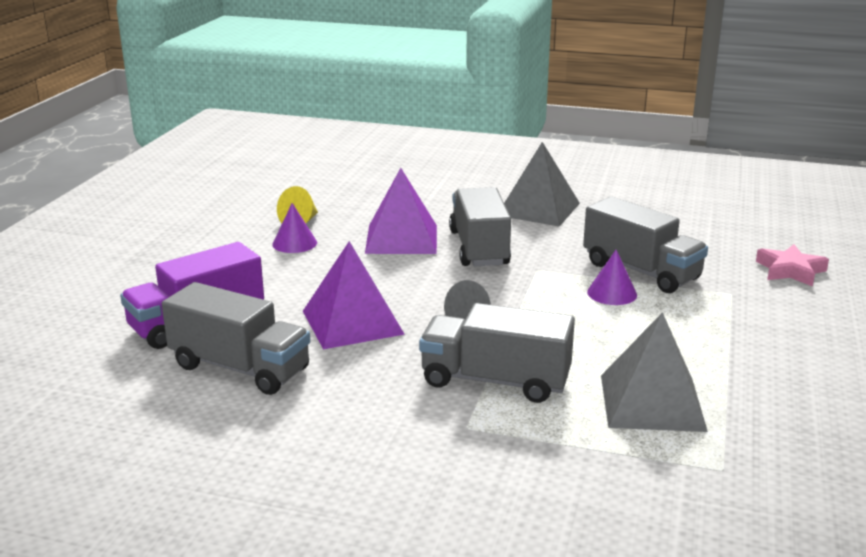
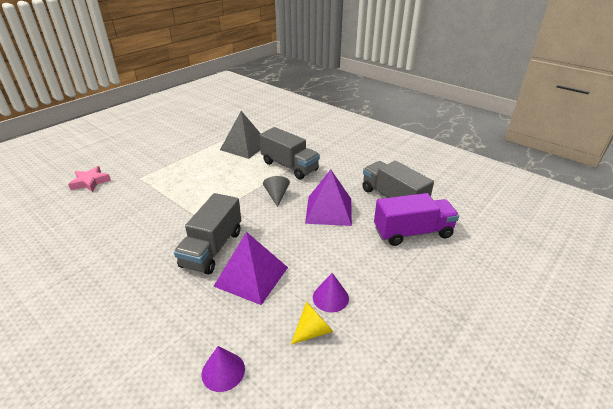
camera: 155 degrees left, 10 degrees up
grey pyramid [504,142,580,227] -> none
grey truck [583,196,708,293] -> none
purple cone [587,250,637,305] -> purple cone moved to [202,346,245,392]

